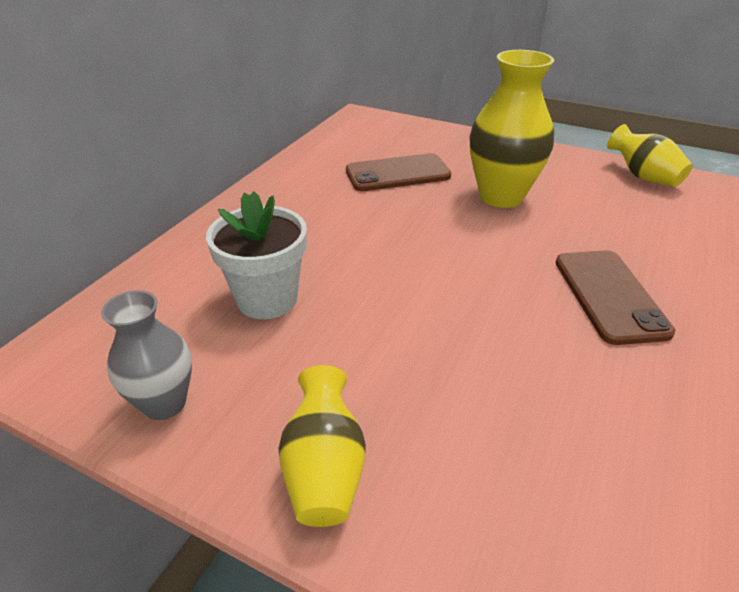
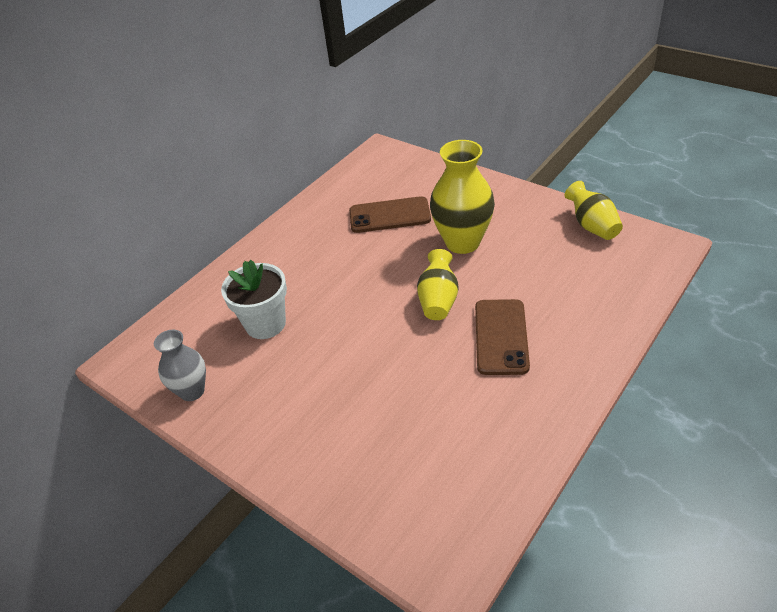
camera: 15 degrees right, 5 degrees up
yellow vase [278,365,366,527] -> yellow vase moved to [417,249,459,320]

